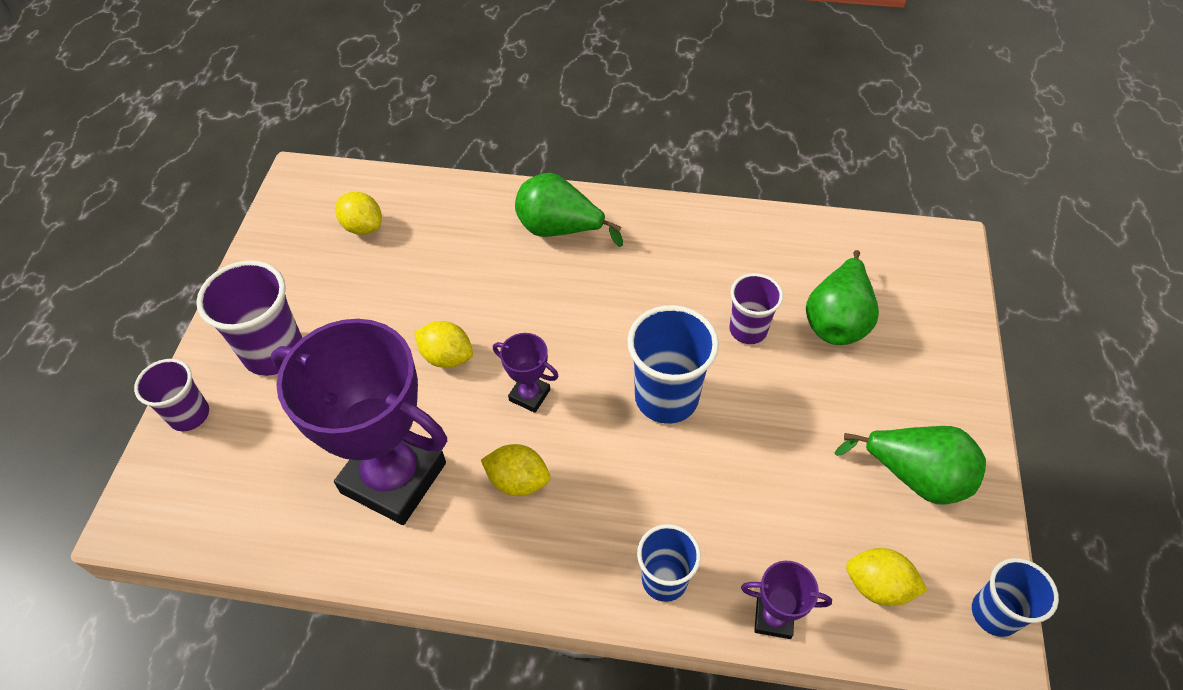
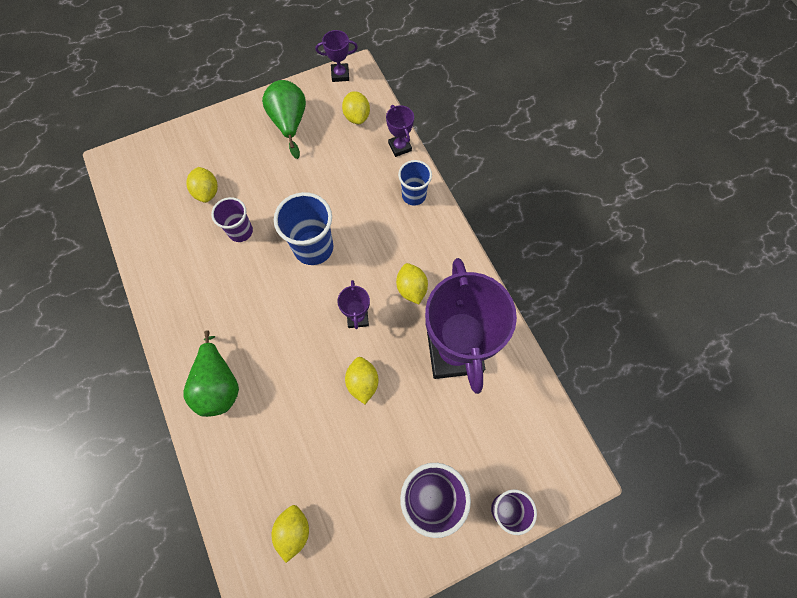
camera: 125 degrees left, 15 degrees up
green pear [806,250,879,345] -> yellow lemon [186,167,218,203]
blue cup [972,558,1059,637] -> purple trophy [316,30,358,82]

